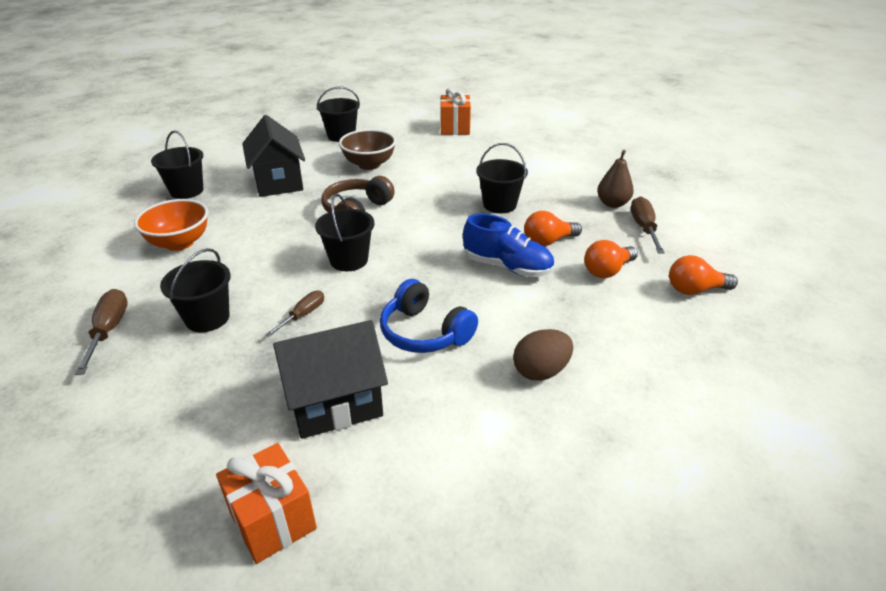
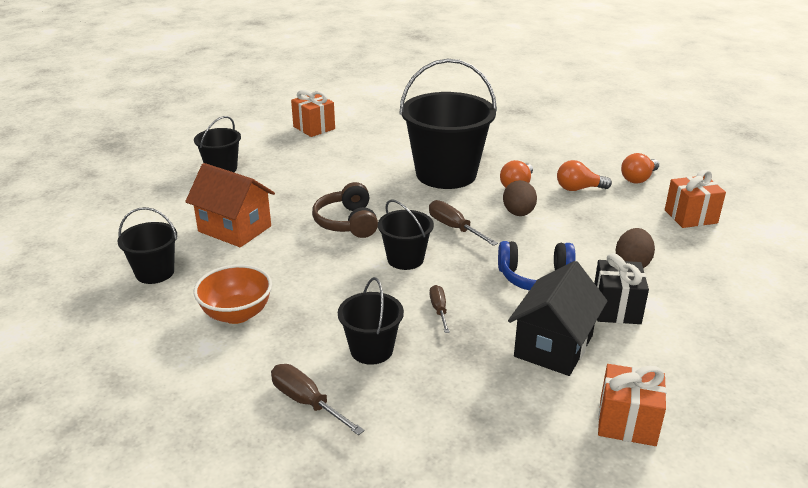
camera: 40 degrees left, 5 degrees down
black house [242,115,305,197] -> orange house [185,163,275,247]
brown bowl [339,129,396,170] -> none
blue shoe [463,214,554,277] -> brown egg [503,180,537,216]
black bucket [476,143,528,213] -> black bucket [399,59,497,189], size x1.98
orange light bulb [584,240,638,278] -> orange light bulb turned 75 degrees clockwise [557,160,612,191]
brown pear [597,150,634,208] -> none
brown screwdriver [631,196,665,254] -> brown screwdriver moved to [429,200,498,246]
none -> black gift [594,253,649,324]
none -> orange gift [665,170,726,228]

